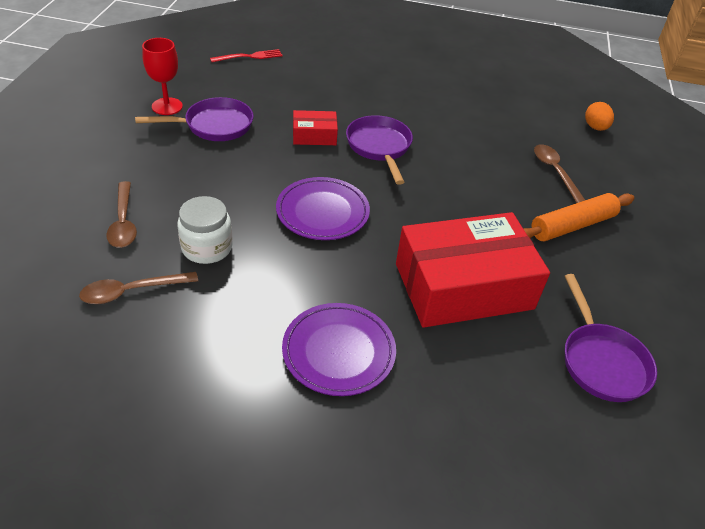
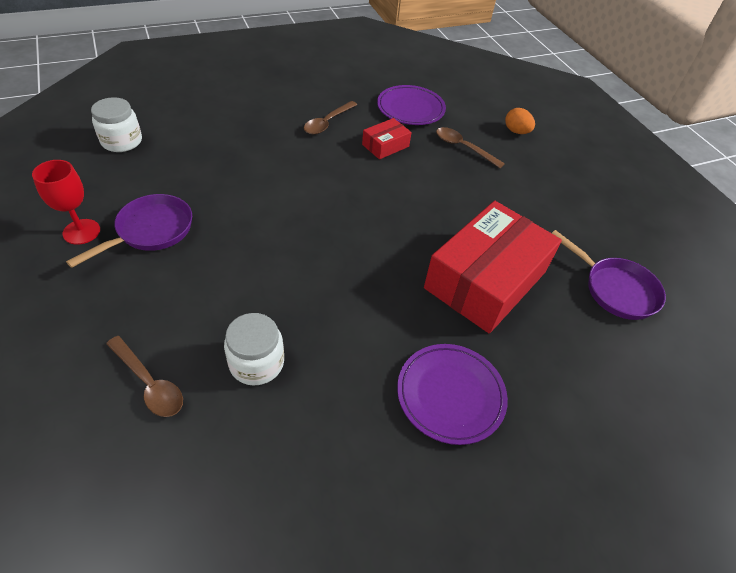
camera: 35 degrees left, 5 degrees up
brown spoon [79,272,198,304] -> brown spoon moved to [304,101,357,134]
red fork [210,49,282,62] -> white jar [91,97,142,152]
purple plate [276,177,370,240] -> purple plate moved to [377,85,446,125]
red box [293,110,338,145] -> red box moved to [362,118,412,159]
purple pan [346,115,413,185] -> none
orange rolling pin [523,193,634,241] -> none
orange egg [585,102,614,131] -> orange egg moved to [505,108,535,134]

